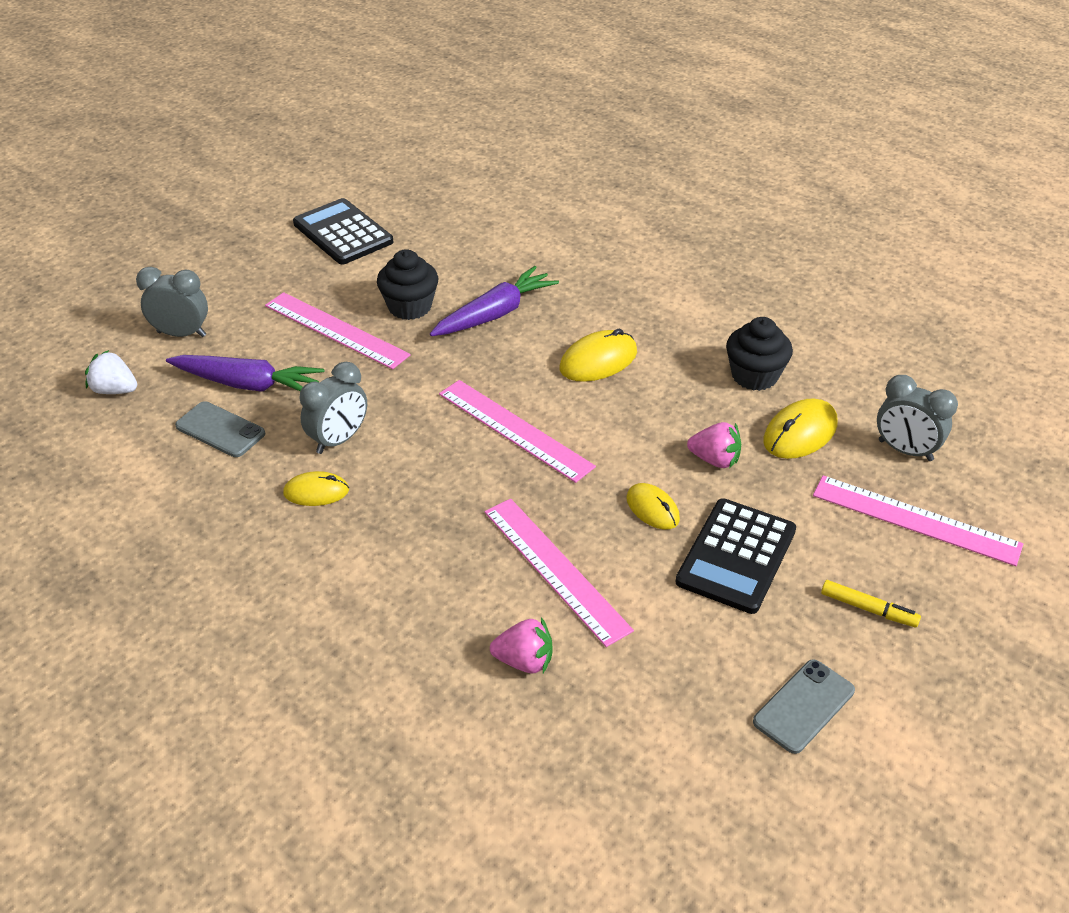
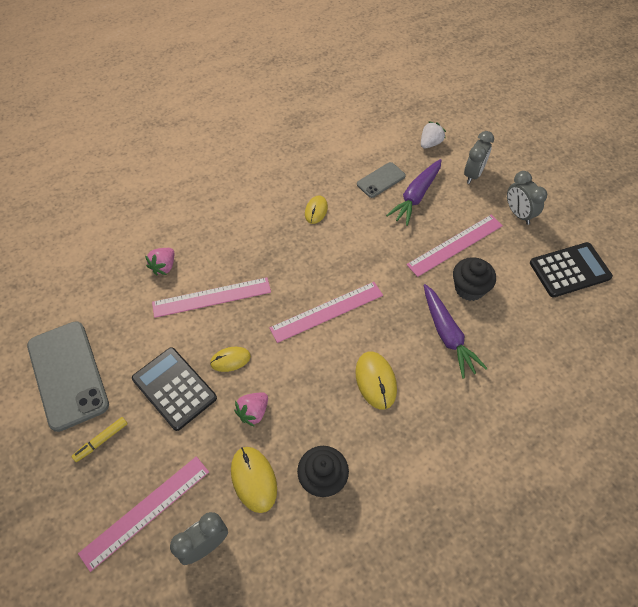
camera: 110 degrees right, 15 degrees up
grey clock [299,362,367,454] -> grey clock moved to [507,171,547,225]
grey phone [753,659,855,754] -> grey phone [27,321,109,432], size x1.91

